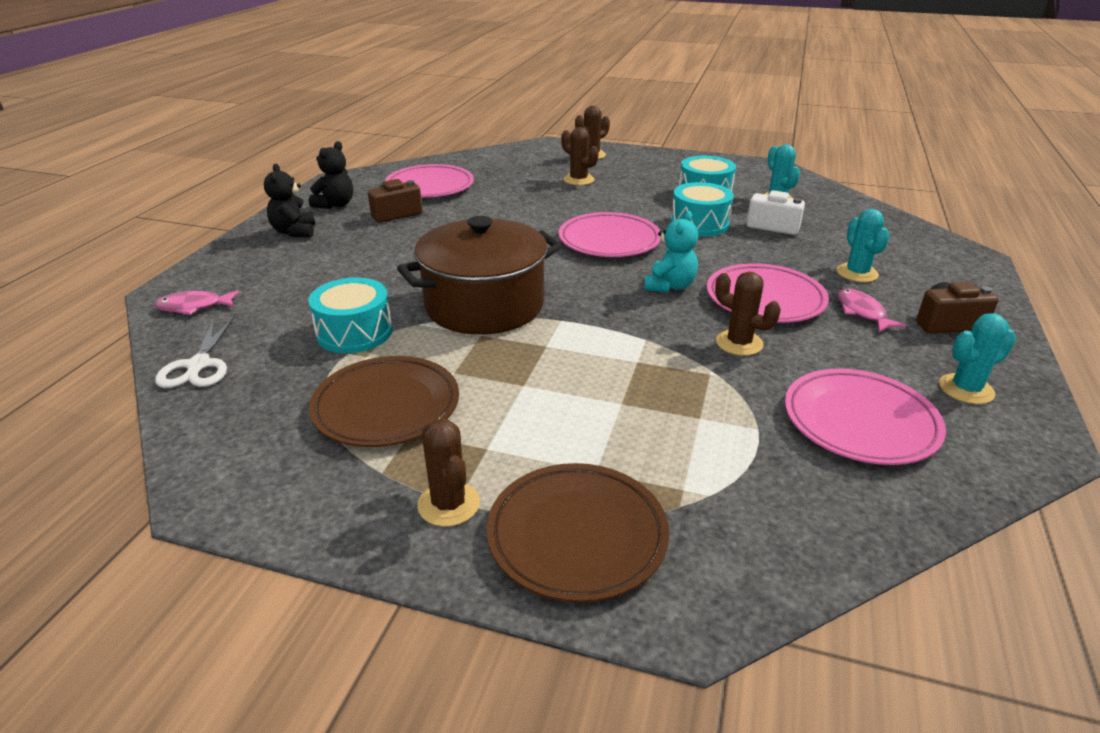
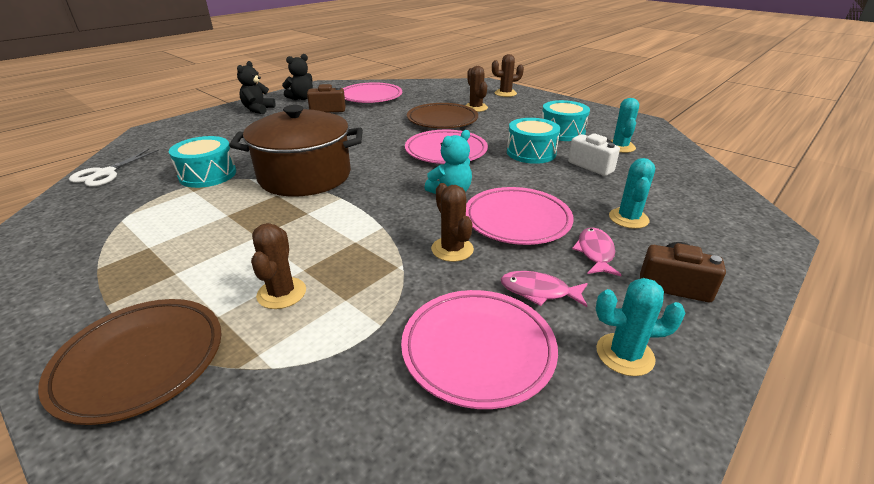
camera: 25 degrees right, 0 degrees up
pink fish [155,290,239,315] -> pink fish moved to [501,271,588,307]
brown plate [309,356,459,447] -> brown plate moved to [407,103,478,129]
brown cactus [417,419,480,527] -> brown cactus moved to [251,223,306,309]

